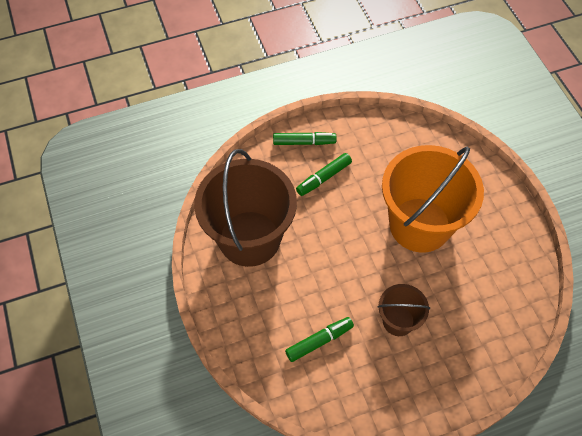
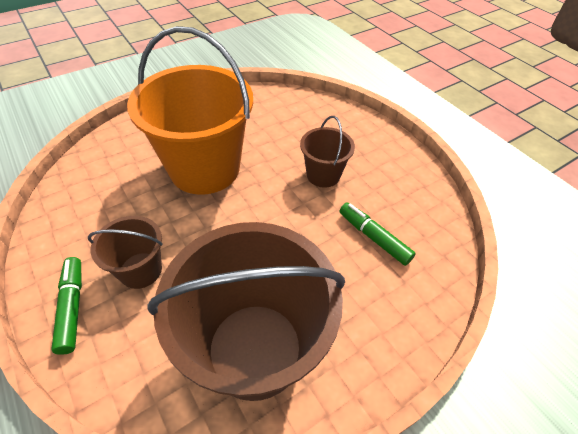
camera: 105 degrees left, 10 degrees down
green marker [296,153,352,196] -> brown bucket [88,216,163,289]

